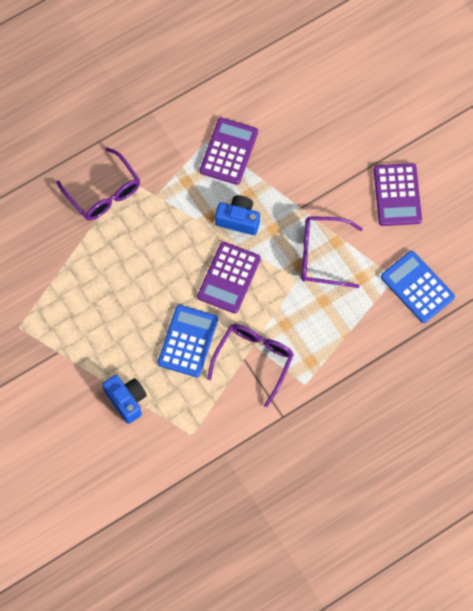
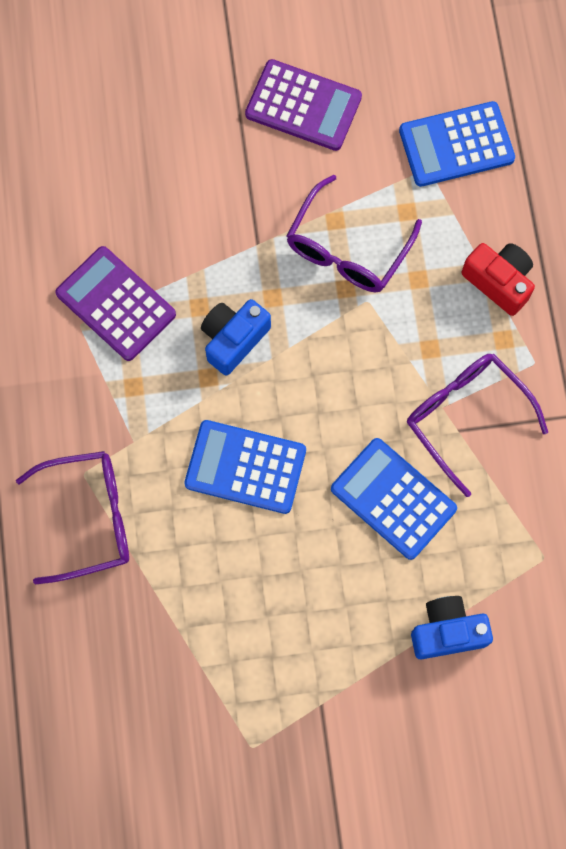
camera: 65 degrees left, 5 degrees up
purple calculator [197,242,261,313] -> none
none -> blue calculator [184,420,306,514]
none -> red camera [462,243,535,316]

